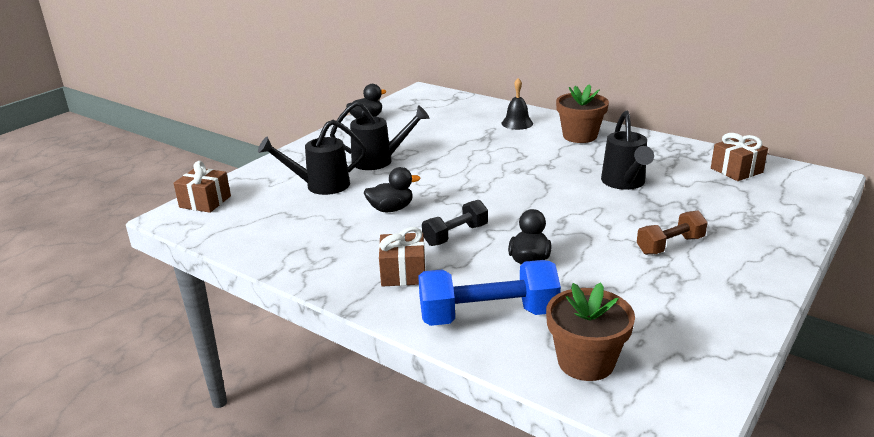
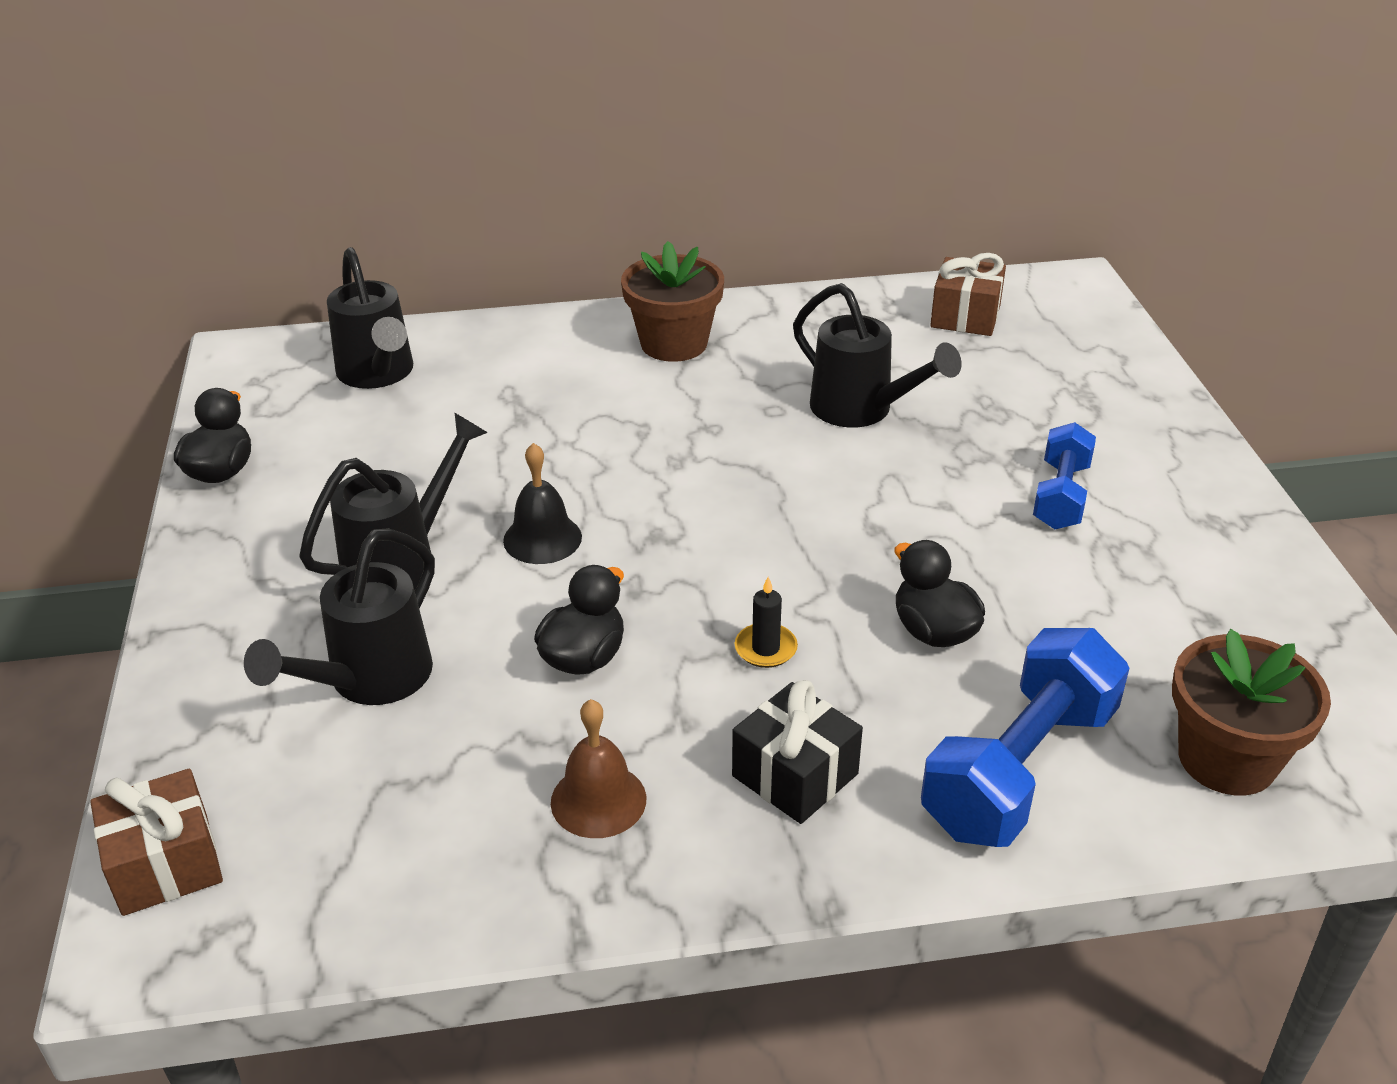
camera: 45 degrees left, 10 degrees up
brown gift [379,227,426,287] -> black gift [732,680,863,824]
black dumbbell [422,200,488,246] -> black candle [735,577,798,668]
black bell [501,78,533,130] -> black bell moved to [503,443,582,564]
brown dumbbell [637,211,708,255] -> blue dumbbell [1033,422,1096,529]
none -> black watering can [327,247,413,389]
none -> brown bell [551,699,646,838]

